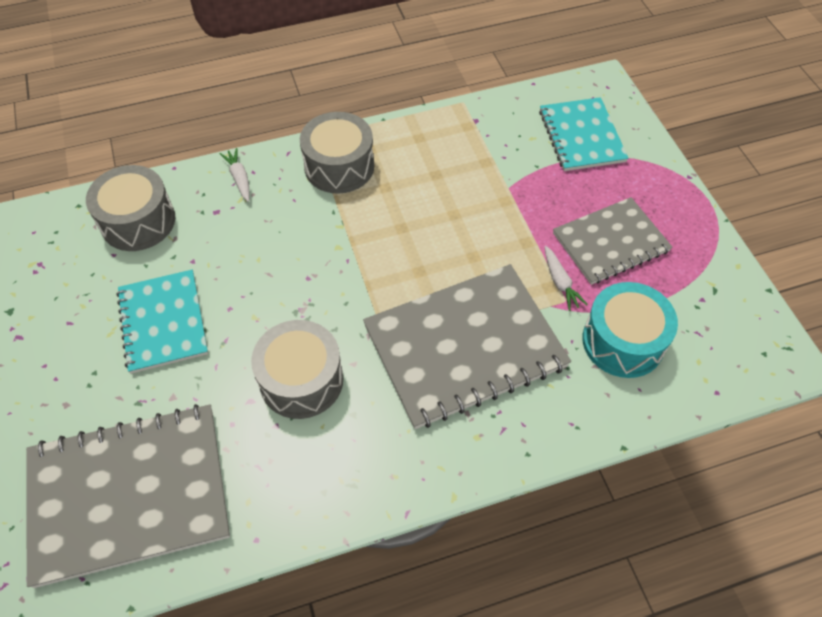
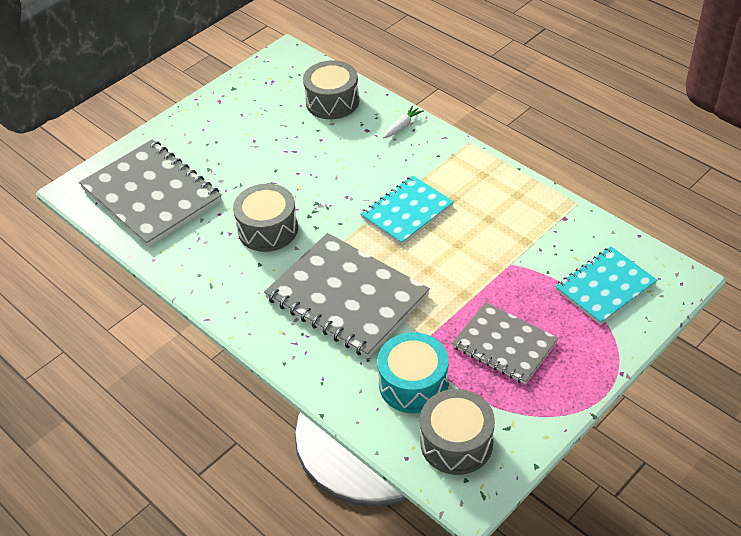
camera: 65 degrees right, 10 degrees down
turquoise notebook [117,270,208,374] -> turquoise notebook moved to [361,176,454,245]
grey drum [300,112,374,194] -> grey drum moved to [420,389,495,475]
white carrot [545,246,588,311] -> none

